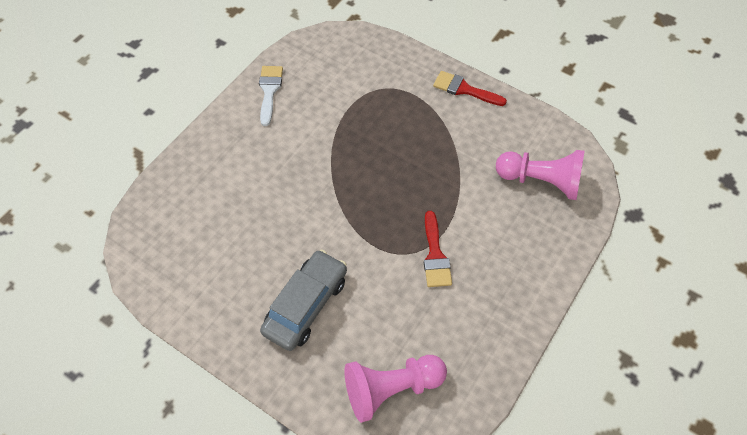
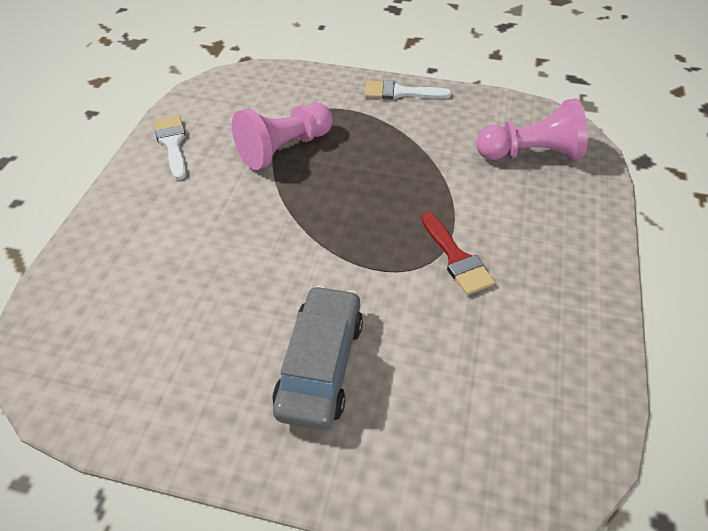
camera: 20 degrees left, 10 degrees down
pink pawn [344,355,447,423] -> pink pawn moved to [232,103,333,170]
red brush [433,71,507,106] -> white brush [365,80,452,100]

